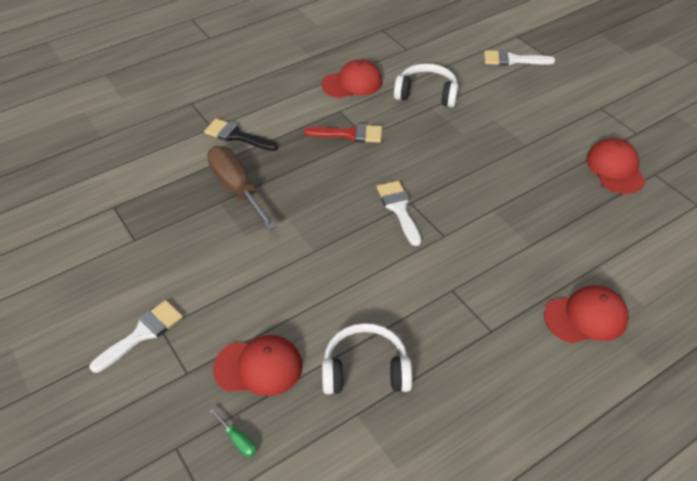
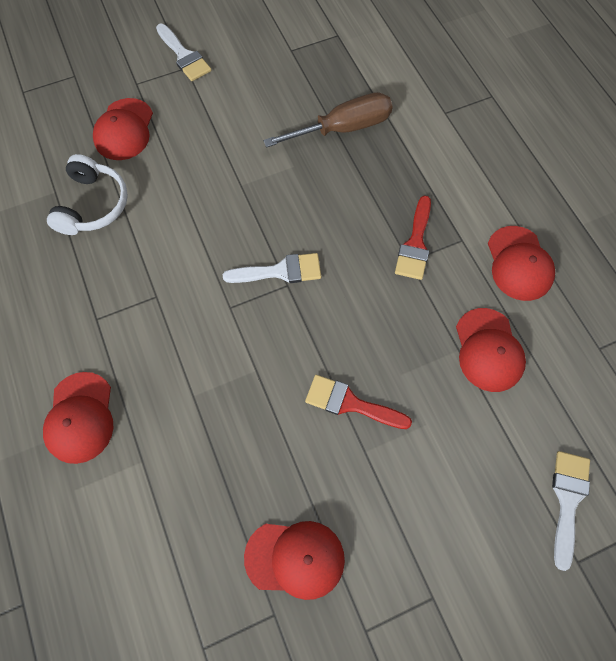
camera: 100 degrees right, 20 degrees up
black brush [204,119,278,151] -> none
green screwdriver [209,408,257,457] -> none
white headphones [394,63,458,107] -> red cap [456,308,526,392]
none -> red brush [305,375,412,429]

